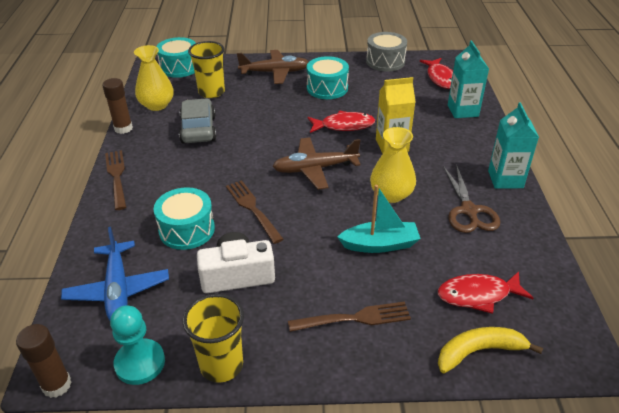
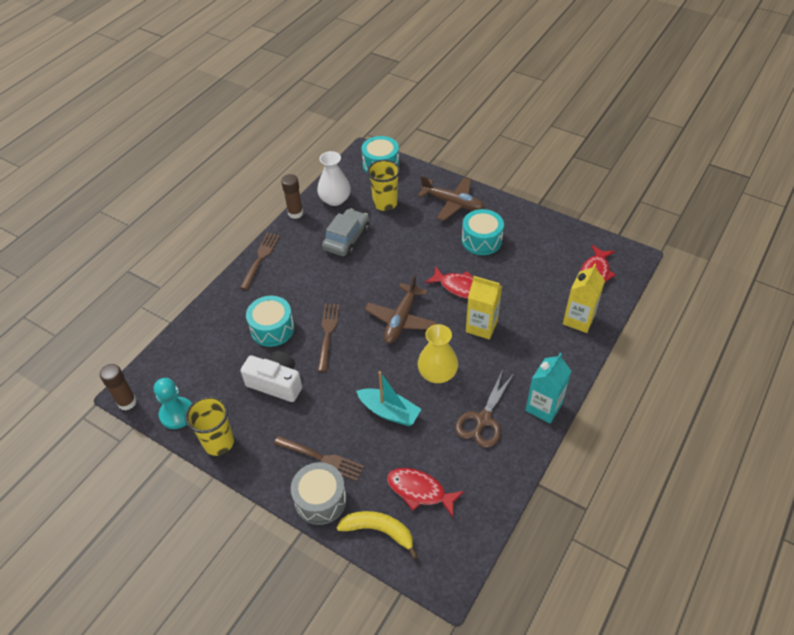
camera: 35 degrees right, 10 degrees up
blue plane [61,227,169,320] -> none
yellow vase [134,45,174,111] -> white vase [317,151,351,206]
brown plane [272,137,361,190] -> brown plane turned 90 degrees counterclockwise [365,274,437,344]
grey drum [366,32,407,72] -> grey drum moved to [291,462,347,525]
turquoise carton [448,41,489,118] -> yellow carton [563,264,605,333]

